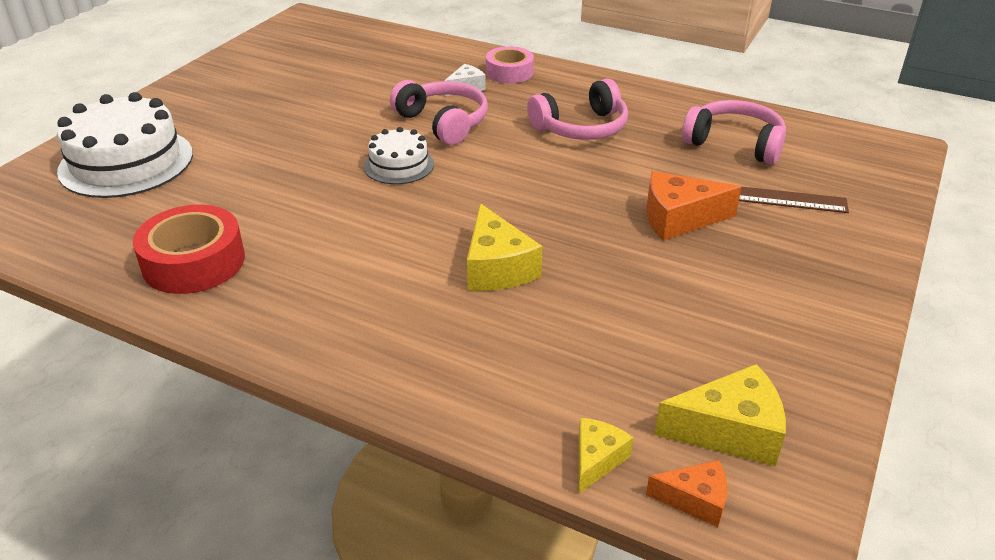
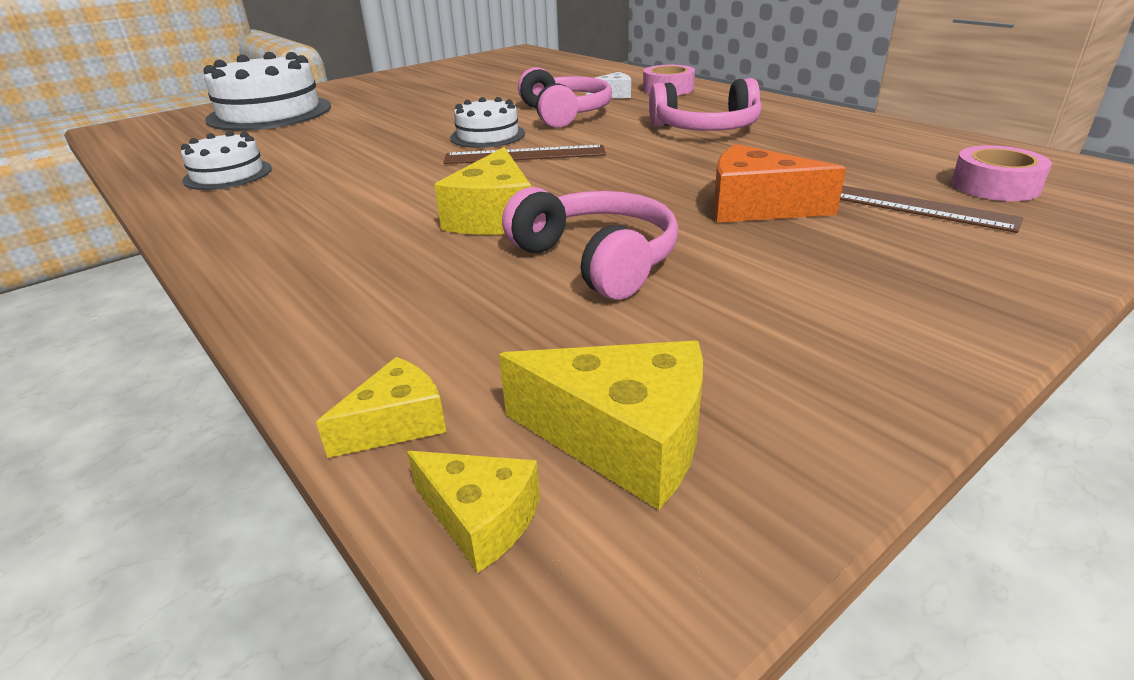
camera: 25 degrees right, 5 degrees down
red tape [133,205,245,294] -> white cake [181,131,272,190]
orange cheese [646,460,727,527] -> yellow cheese [407,451,540,573]
pink headphones [682,100,786,164] -> pink headphones moved to [502,187,679,300]
none -> brown ruler [443,145,606,164]
none -> pink tape [951,145,1052,201]

